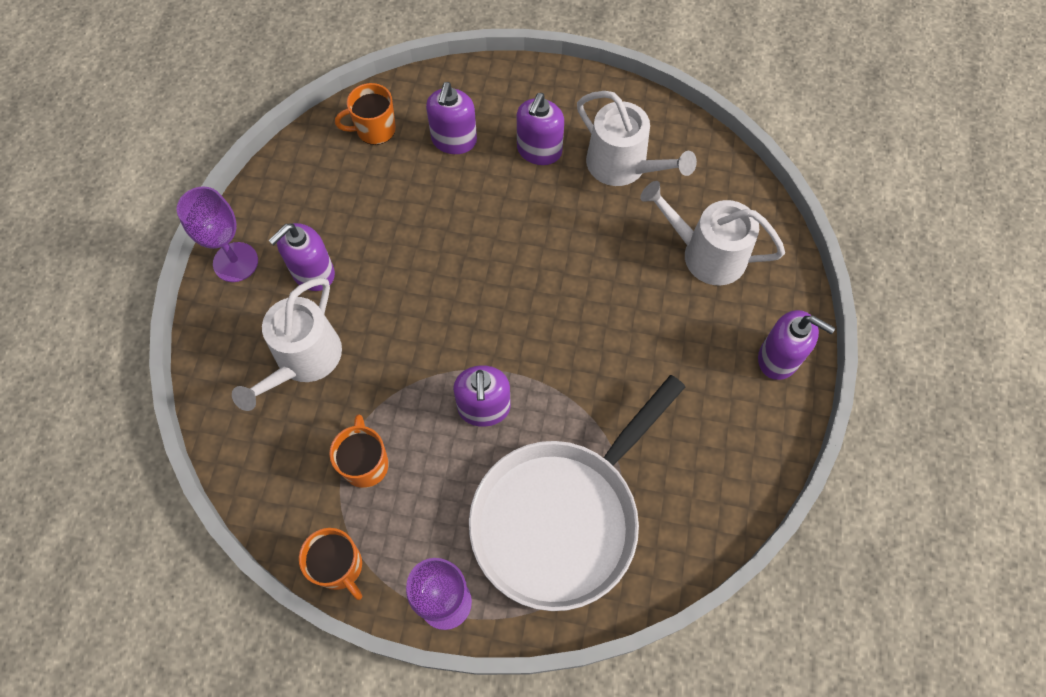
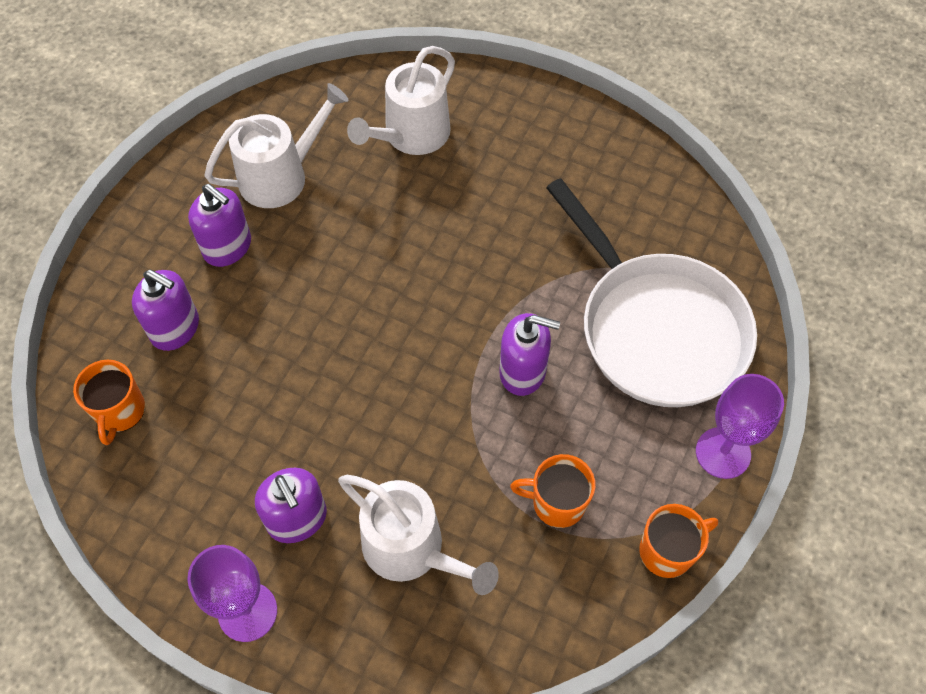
camera: 75 degrees left, 5 degrees down
purple soap dispenser [758,310,835,380] -> none

